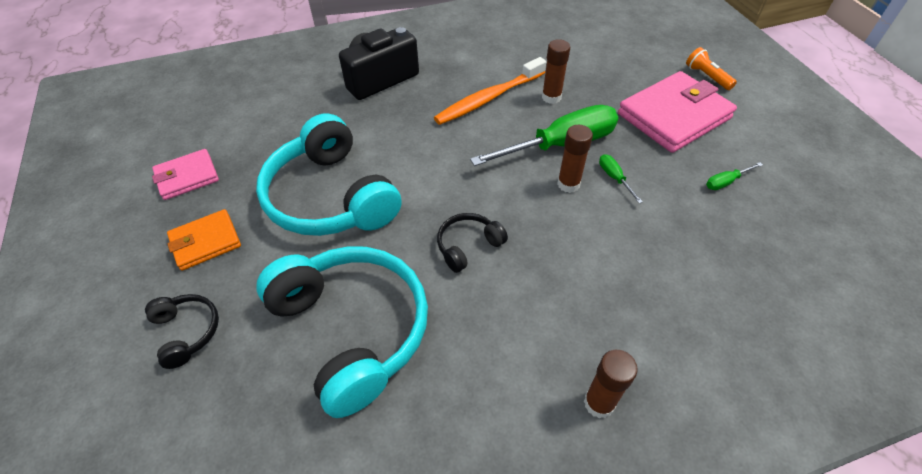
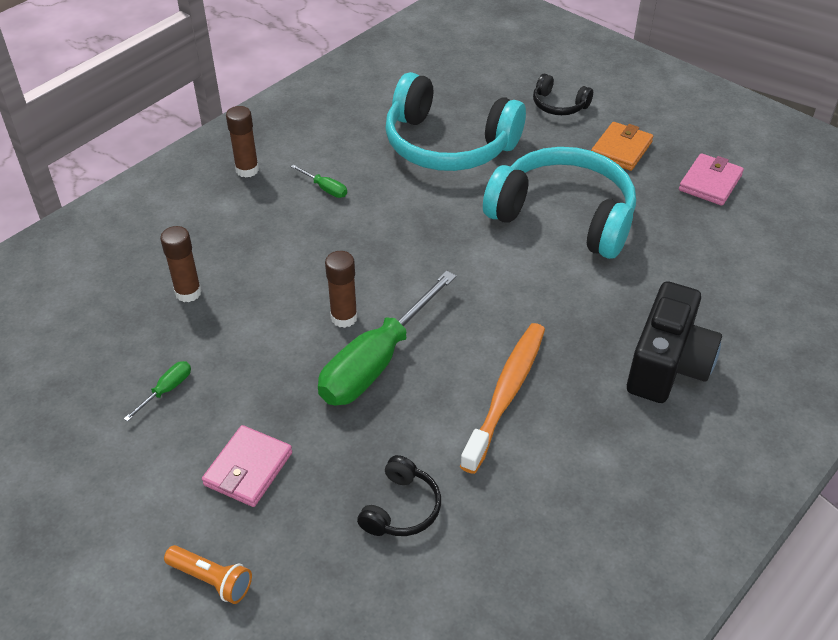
camera: 150 degrees right, 5 degrees down
black headphones [437,213,508,273] -> black headphones moved to [357,455,441,536]
brown glue stick [542,39,570,104] -> brown glue stick moved to [160,226,202,302]
green screwdriver [599,154,643,203] -> green screwdriver moved to [291,164,347,198]
pink wallet [618,71,737,153] -> pink wallet [202,425,292,507], size x0.55

